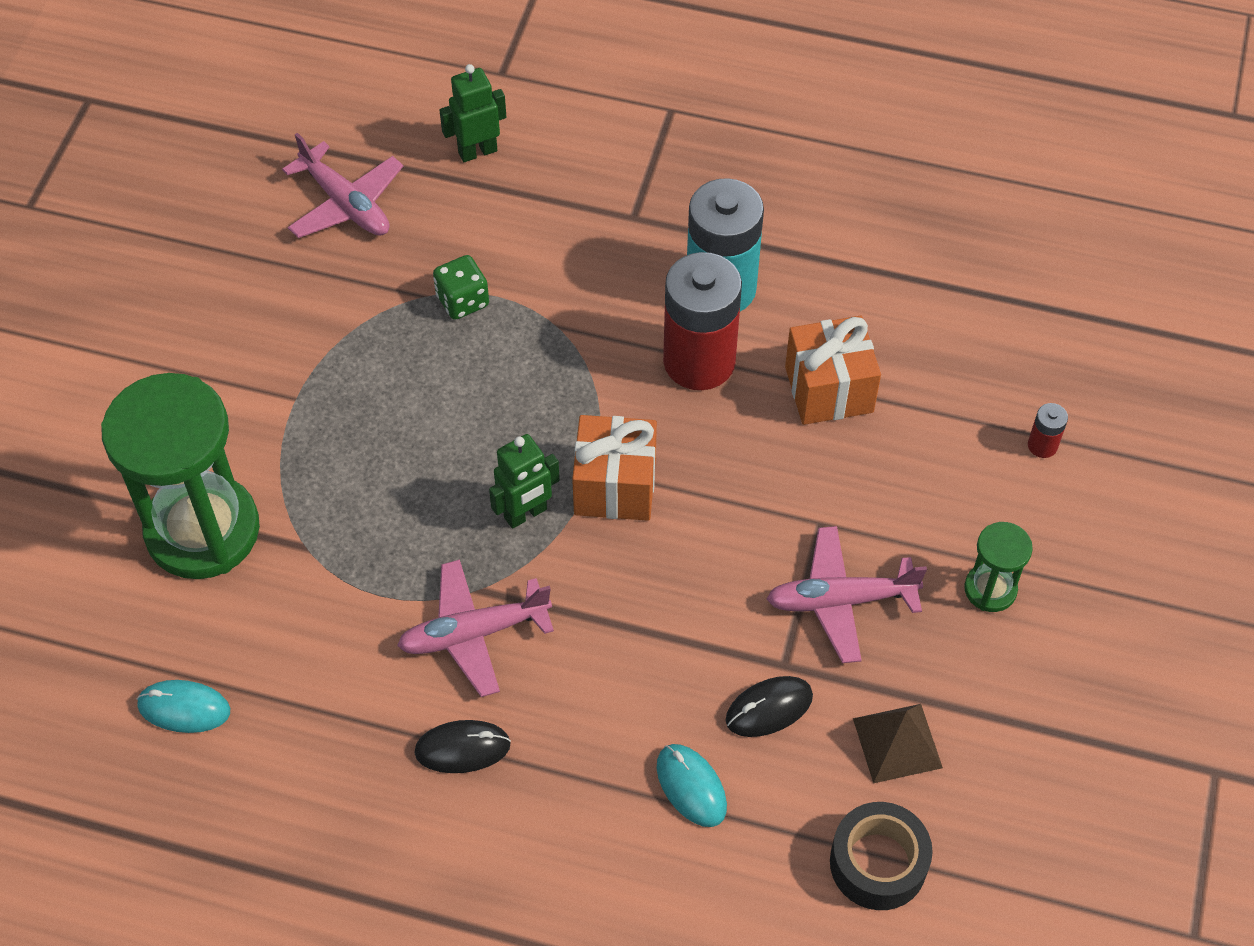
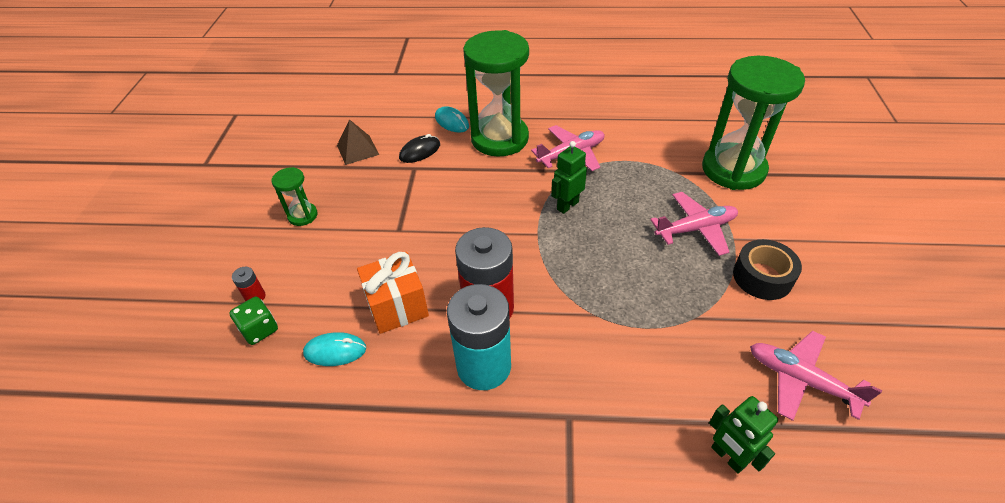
camera: 170 degrees right, 10 degrees down
turquoise mouse [137,680,230,733] -> turquoise mouse moved to [303,332,366,366]
black mouse [414,720,511,773] -> none
green dice [433,255,489,320] -> green dice moved to [230,297,278,345]
green robot [440,64,506,162] -> green robot turned 90 degrees clockwise [709,396,778,474]
orange gift [572,415,657,521] -> none
pink plane [767,526,927,663] -> pink plane moved to [650,192,738,256]
black tape [830,802,933,910] -> black tape moved to [733,239,802,300]
none -> green hourglass [463,30,529,157]

